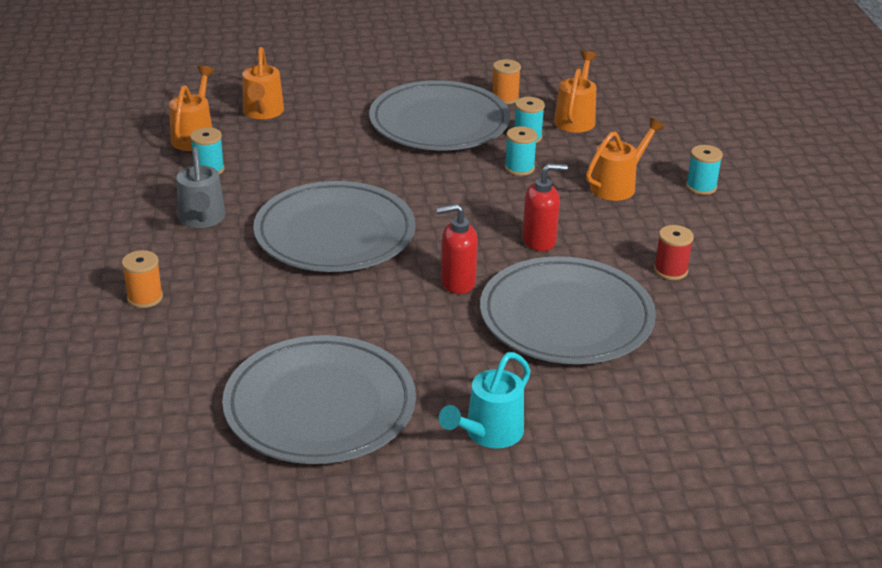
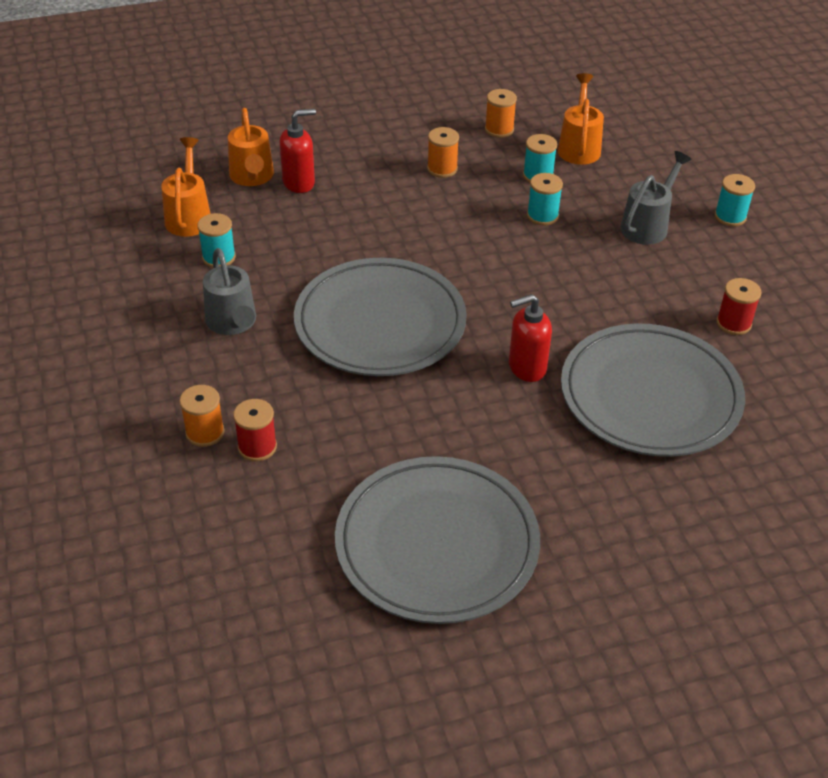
camera: 10 degrees left, 10 degrees up
grey plate [369,80,510,150] -> orange spool [427,127,459,178]
turquoise watering can [439,352,531,448] -> none
red soap dispenser [522,164,568,251] -> red soap dispenser moved to [280,109,316,193]
orange watering can [586,118,665,201] -> grey watering can [620,151,692,245]
none -> red spool [233,399,277,461]

